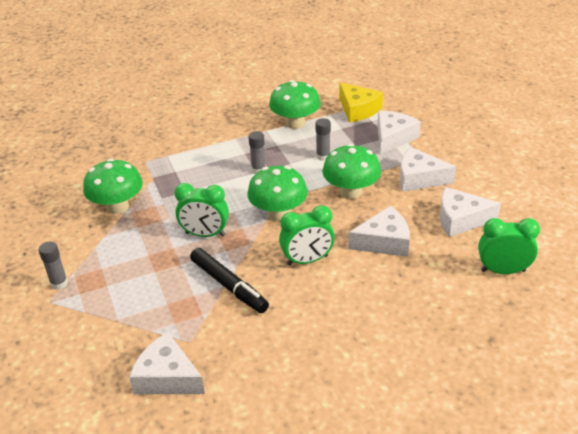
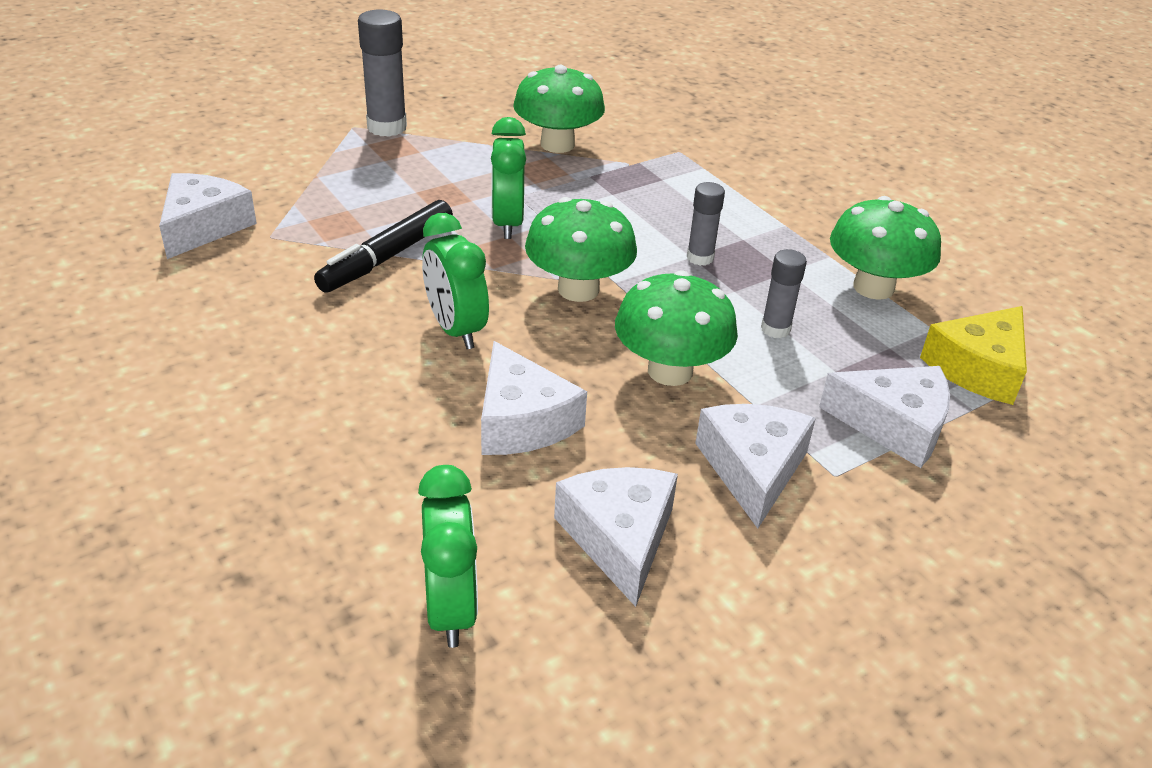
camera: 75 degrees right, 0 degrees up
grey glue stick [39,242,68,290] -> grey glue stick [358,9,407,137], size x1.67

